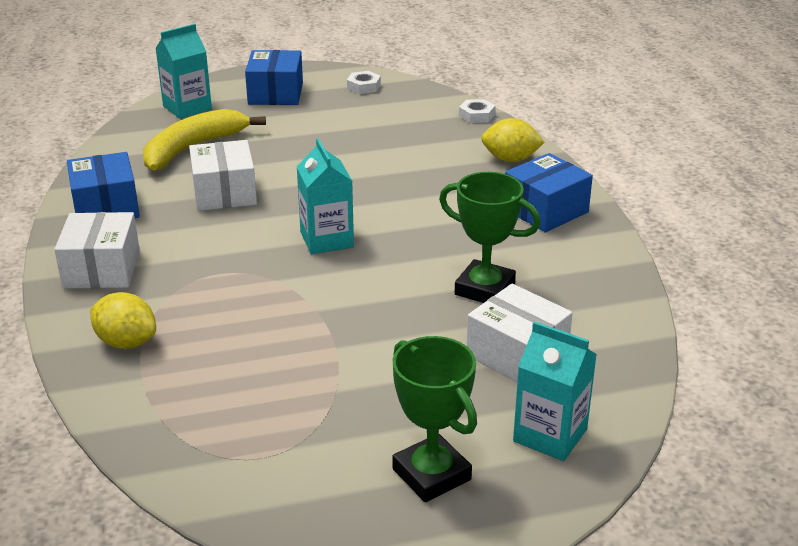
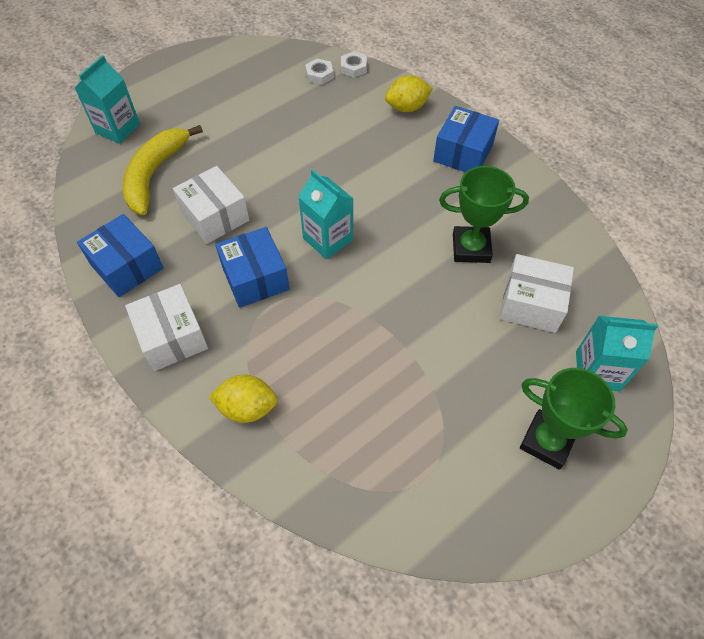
camera: 25 degrees left, 25 degrees up
blue box [245,50,303,105] -> blue box moved to [215,227,289,308]
white nut [347,71,381,94] -> white nut moved to [305,59,334,85]

